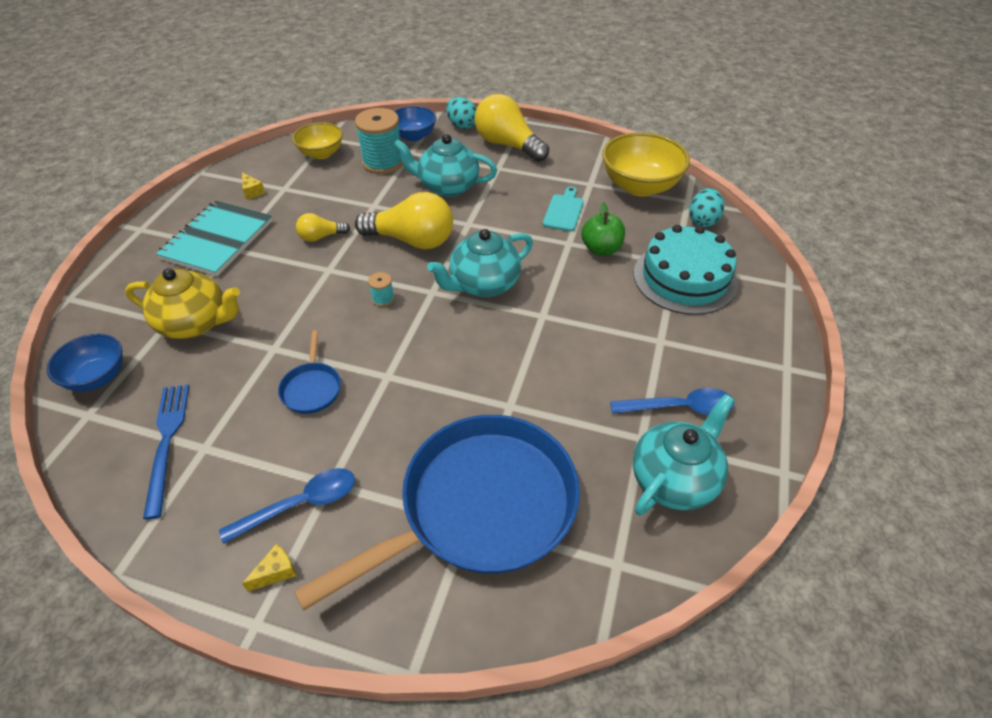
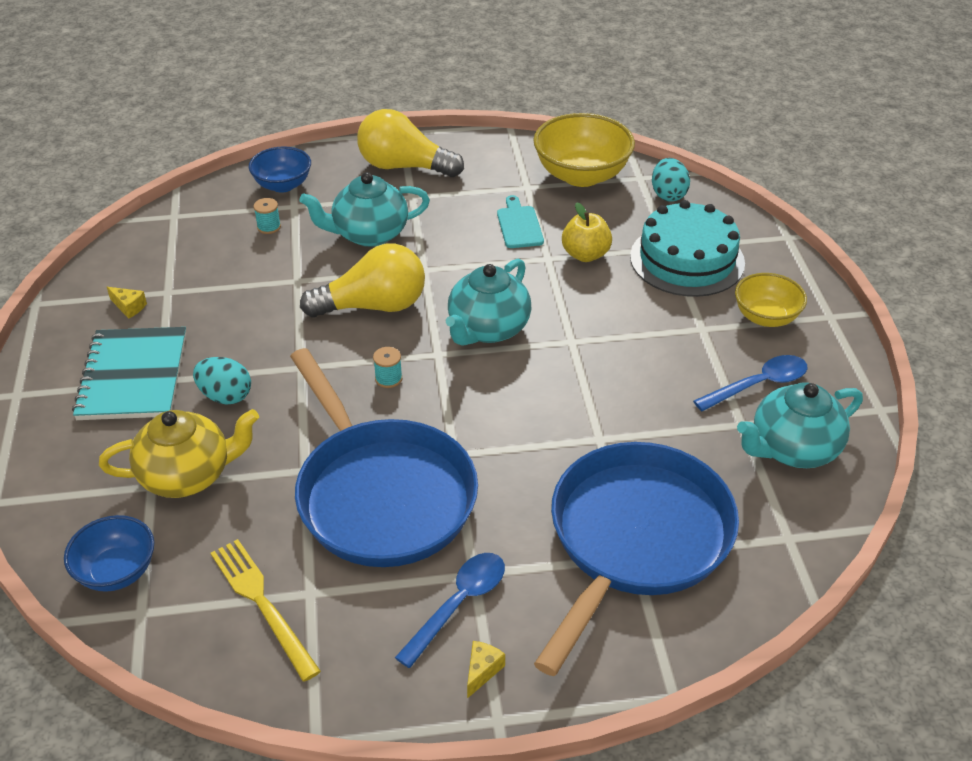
camera: 25 degrees left, 5 degrees down
blue fork [143,384,189,519] -> yellow fork [211,539,321,682]
blue pan [278,330,341,414] -> blue pan [290,348,478,567], size x2.47
yellow bowl [292,122,343,159] -> yellow bowl moved to [735,273,807,327]
yellow light bulb [296,213,350,242] -> none
turquoise spool [355,108,403,174] -> turquoise spool [254,198,281,234], size x0.44
turquoise egg [446,97,477,129] -> turquoise egg moved to [193,357,251,405]
green apple [581,202,625,256] -> yellow apple [562,202,612,262]
turquoise teapot [633,394,734,516] -> turquoise teapot turned 135 degrees counterclockwise [737,383,863,468]

